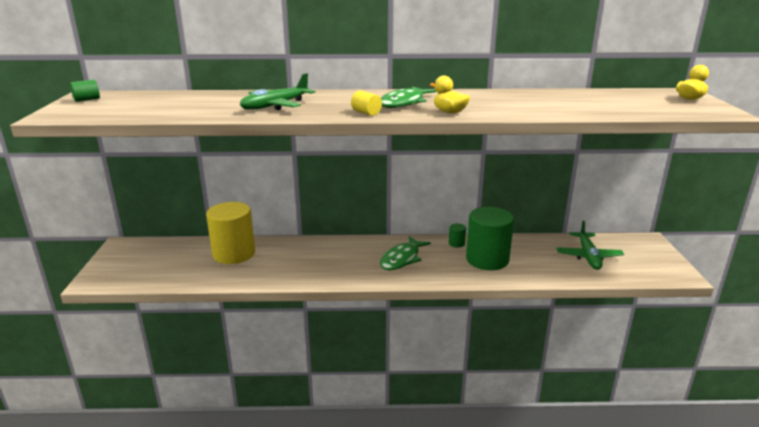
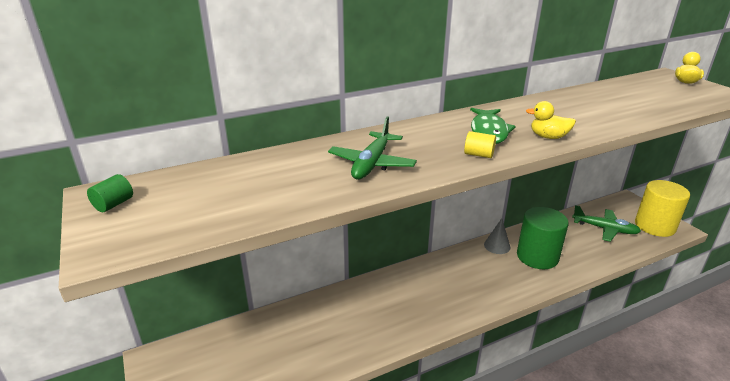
camera: 25 degrees left, 5 degrees up
yellow cylinder [206,202,255,264] -> yellow cylinder moved to [635,180,690,237]
green fish [380,236,431,270] -> none
green cylinder [449,223,466,248] -> grey cone [484,218,510,254]
green plane [556,220,624,270] -> green plane turned 45 degrees counterclockwise [572,205,641,242]

